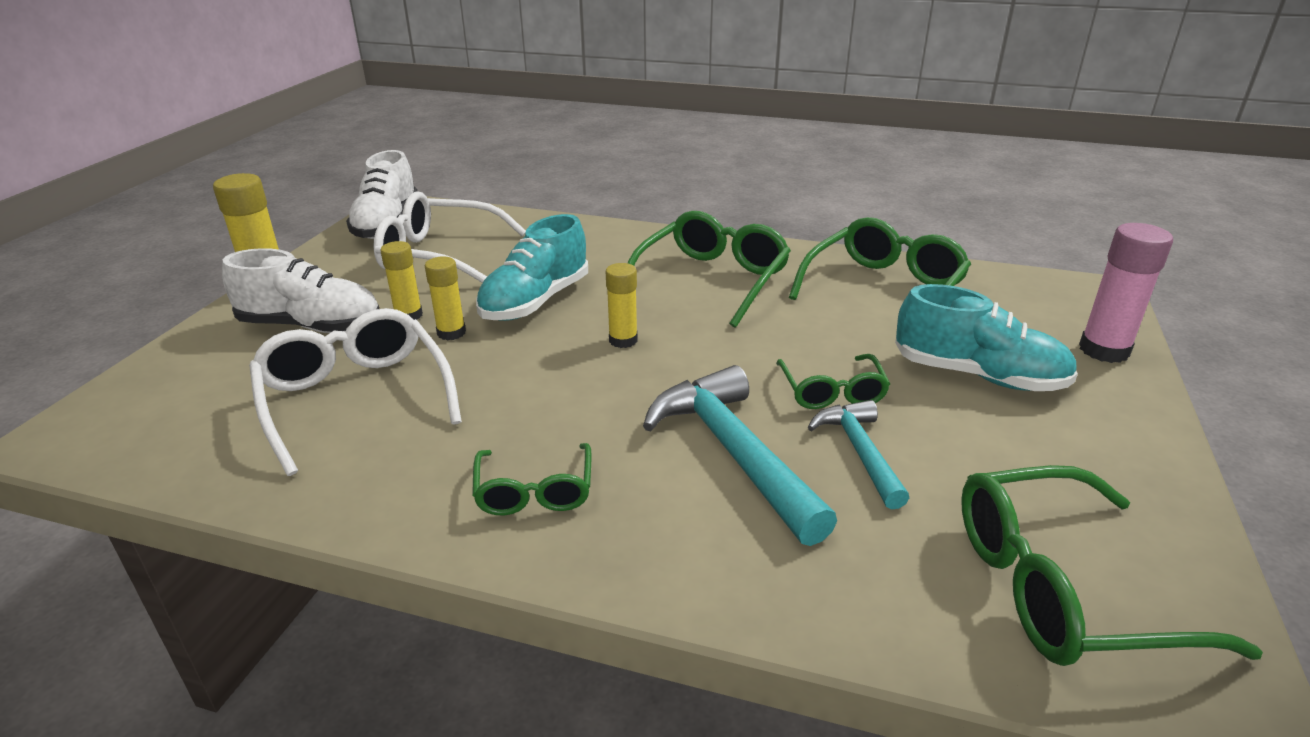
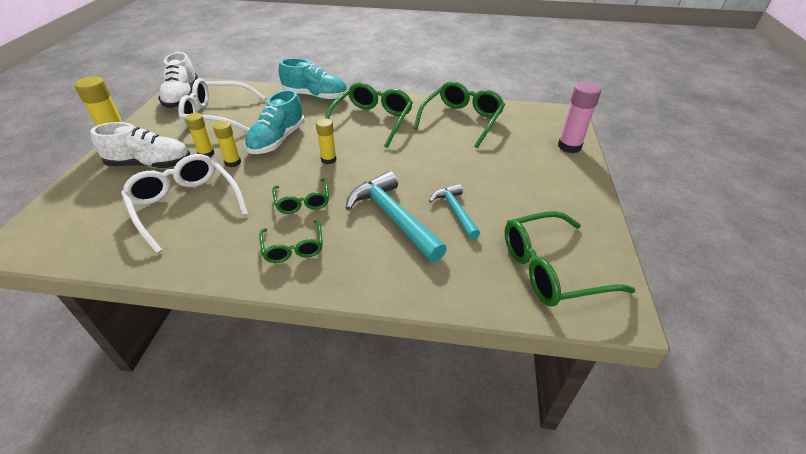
camera: 10 degrees left, 10 degrees up
green glasses [776,354,890,409] -> green glasses moved to [272,179,329,214]
turquoise shoe [895,284,1078,391] -> turquoise shoe moved to [279,58,347,100]

